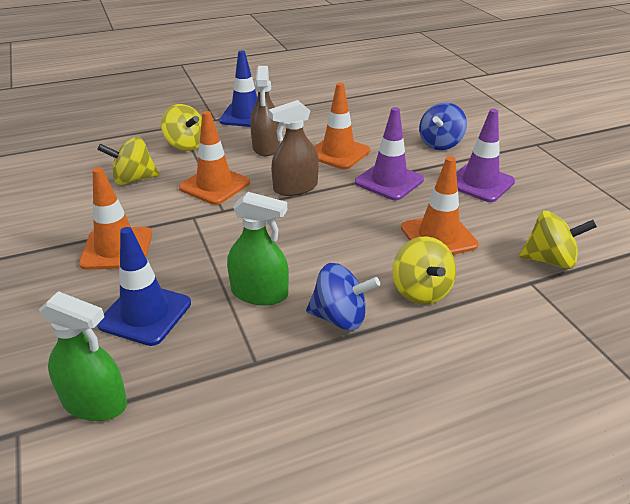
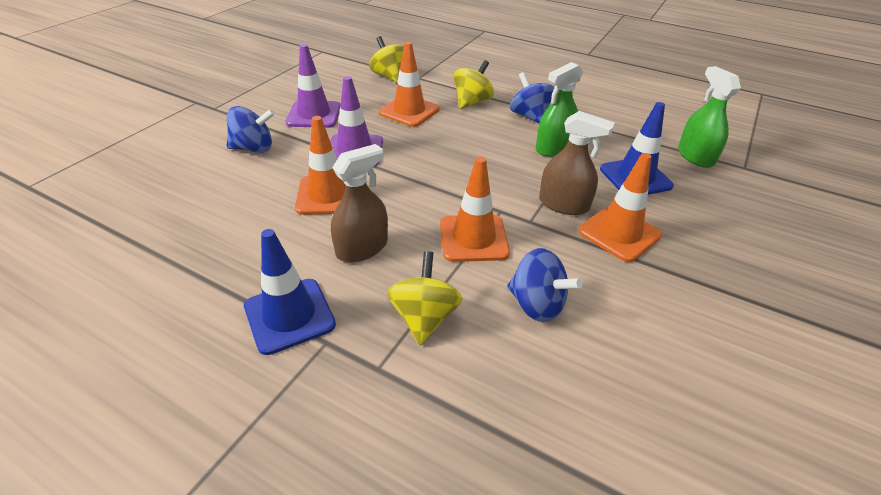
camera: 130 degrees left, 5 degrees up
yellow spinning top [97,136,160,185] -> blue spinning top [507,248,583,322]
green spray bottle [227,192,289,306] -> green spray bottle turned 105 degrees counterclockwise [536,62,583,157]
brown spray bottle [268,100,319,196] -> brown spray bottle moved to [539,111,615,215]

